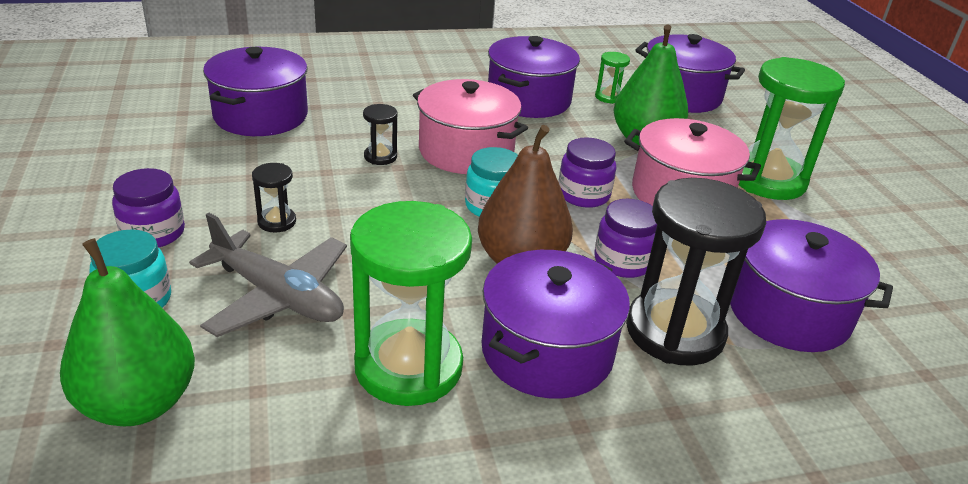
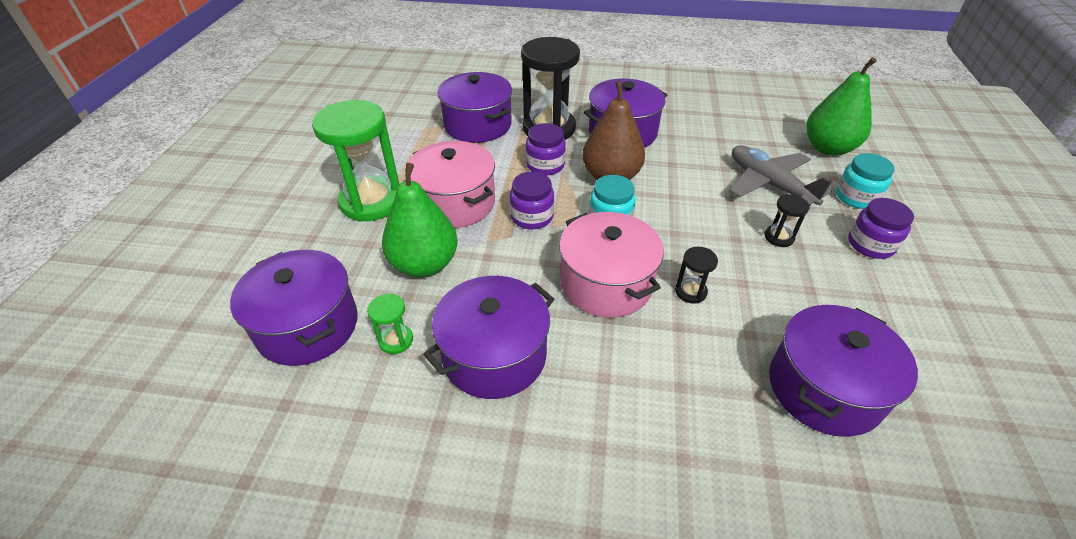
camera: 155 degrees left, 10 degrees up
green hourglass [350,201,472,406] -> none

